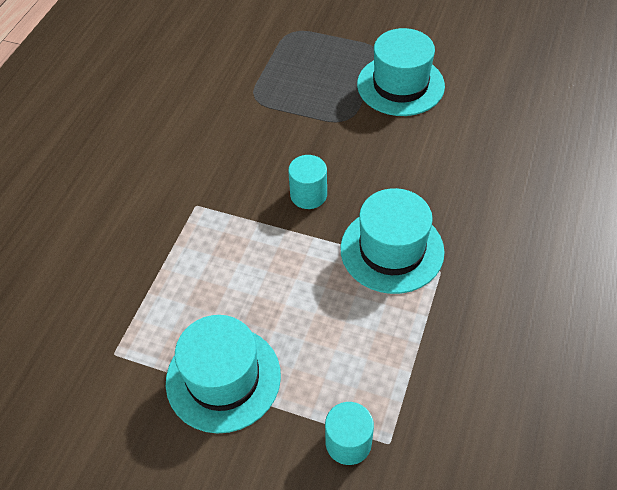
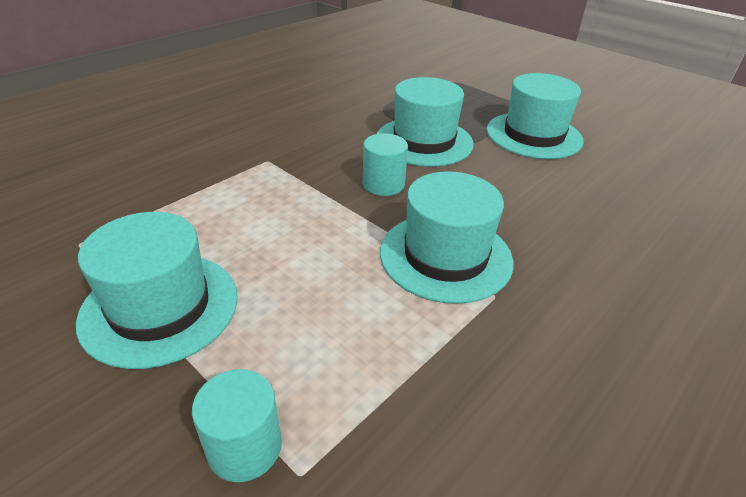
camera: 20 degrees right, 15 degrees down
none -> turquoise hat [377,77,474,166]

